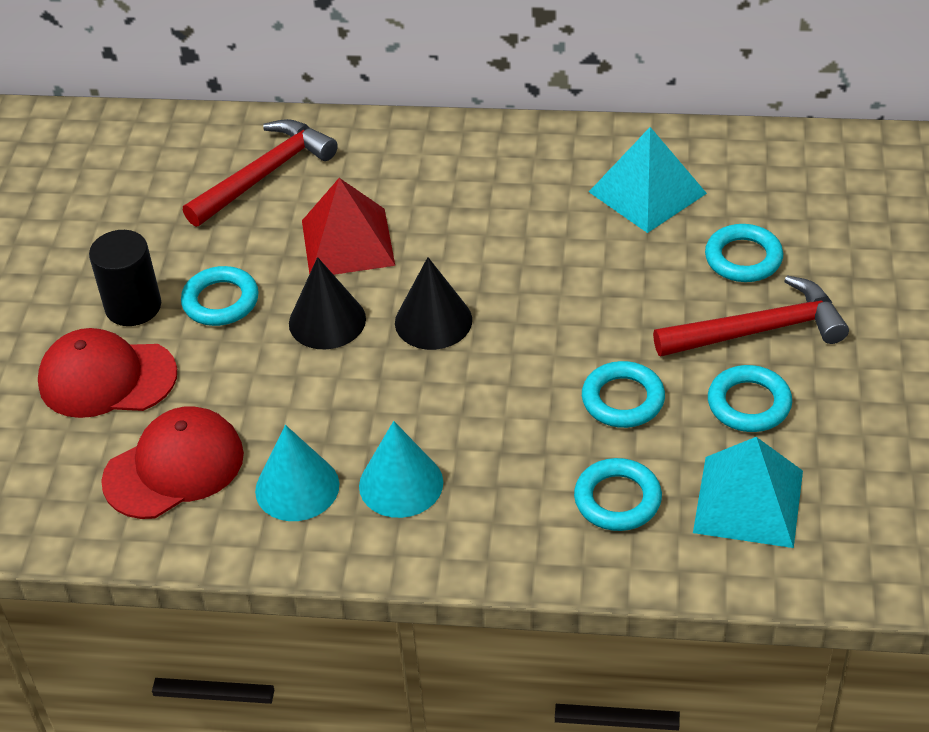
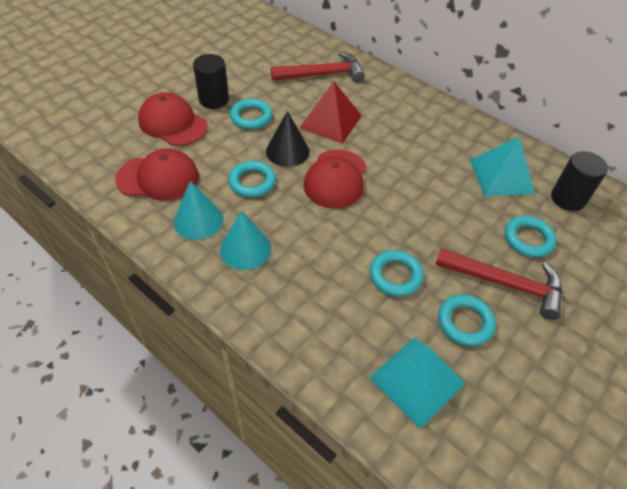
camera: 30 degrees right, 5 degrees up
black cone [395,257,472,350] -> red cap [304,149,366,209]
turquoise ring [574,458,662,531] -> turquoise ring moved to [228,161,276,197]
none -> black cylinder [551,151,608,211]

